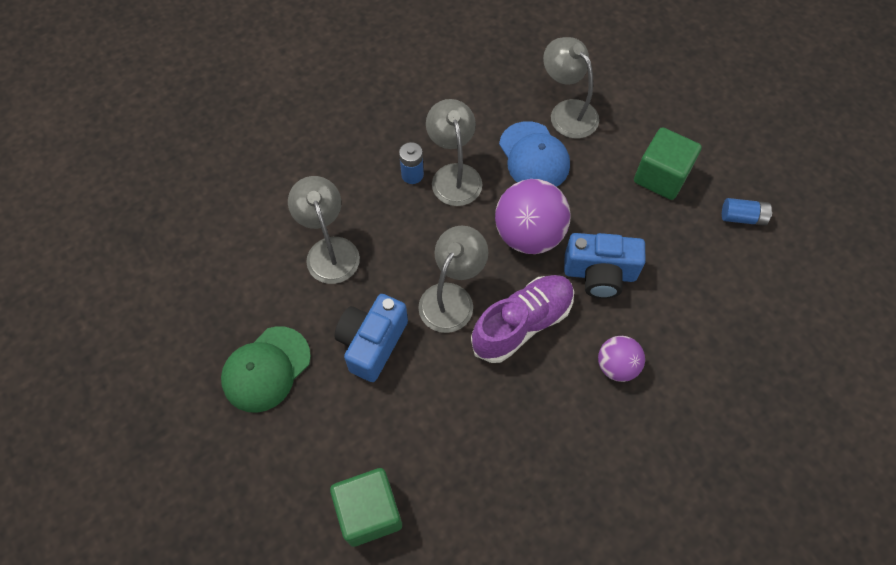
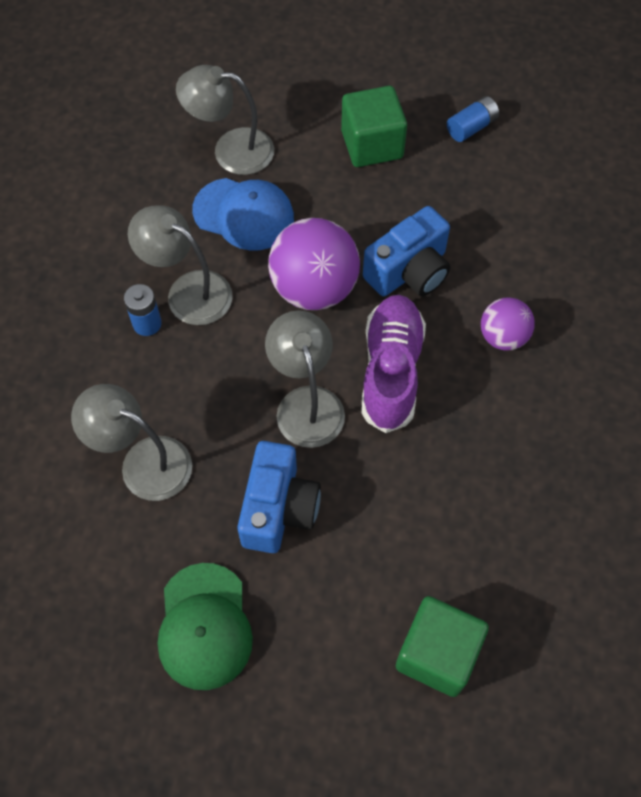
camera: 45 degrees left, 0 degrees up
blue camera [335,294,408,382] -> blue camera turned 150 degrees counterclockwise [237,441,321,553]

